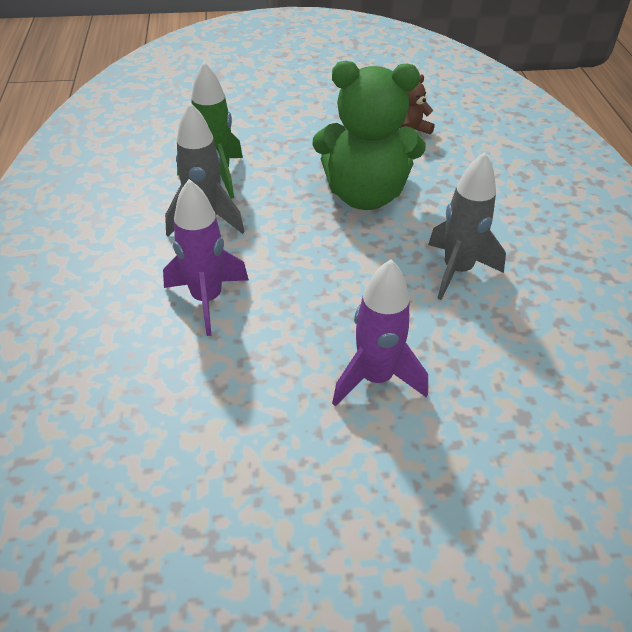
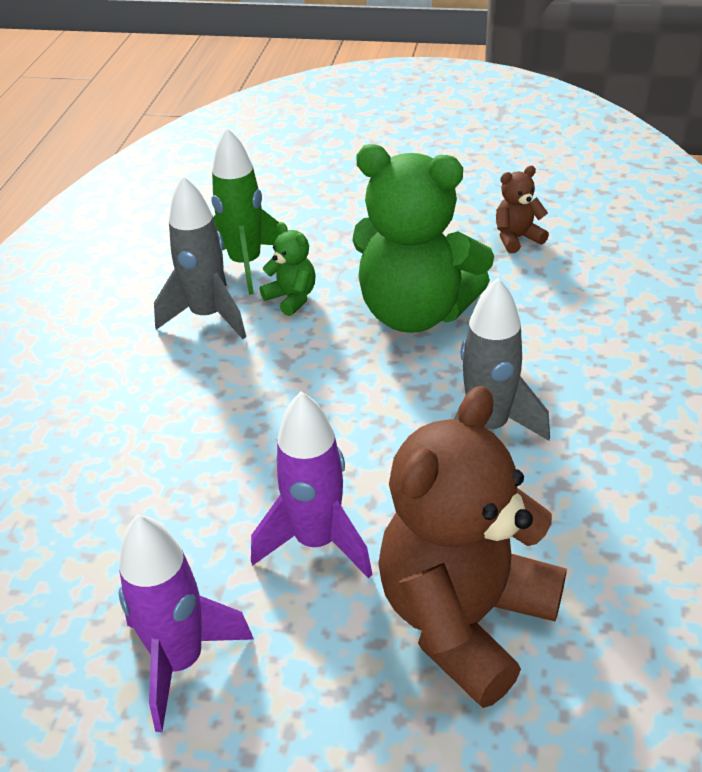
camera: 20 degrees right, 5 degrees down
purple rocket [163,179,249,336] -> purple rocket moved to [119,514,254,732]
none -> green teddy bear [260,222,315,316]
none -> brown teddy bear [378,386,567,708]

